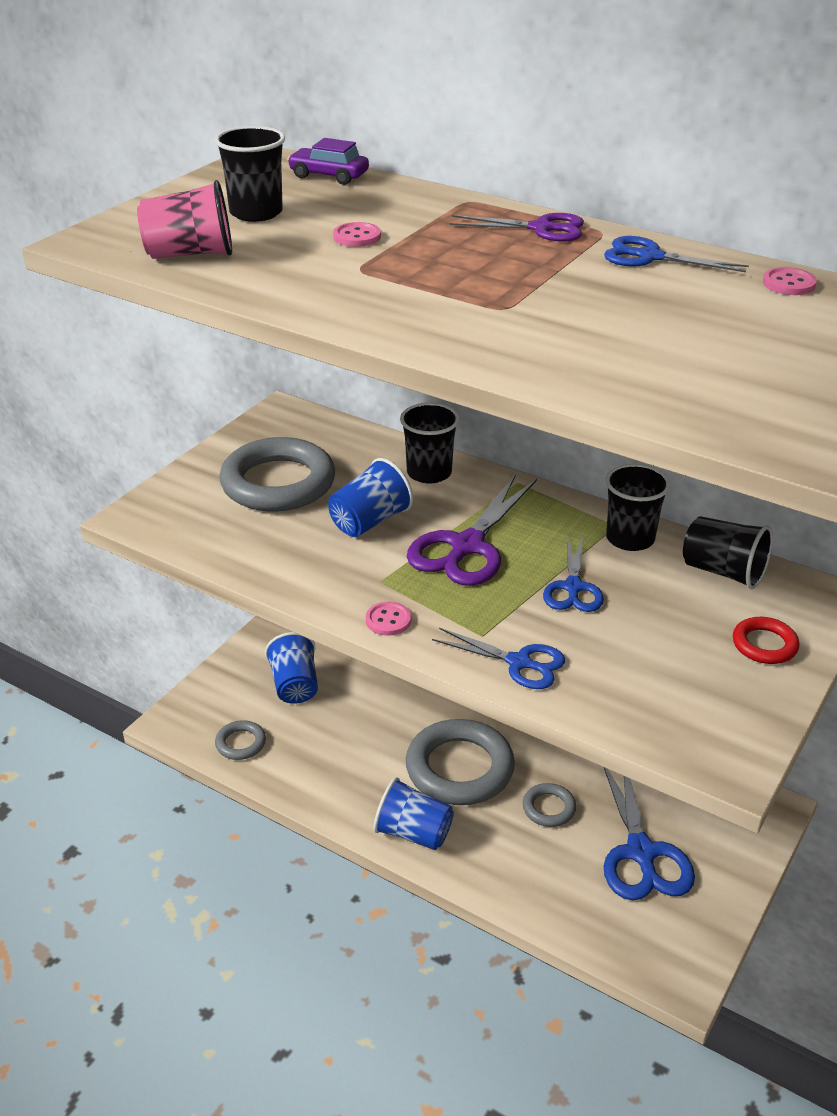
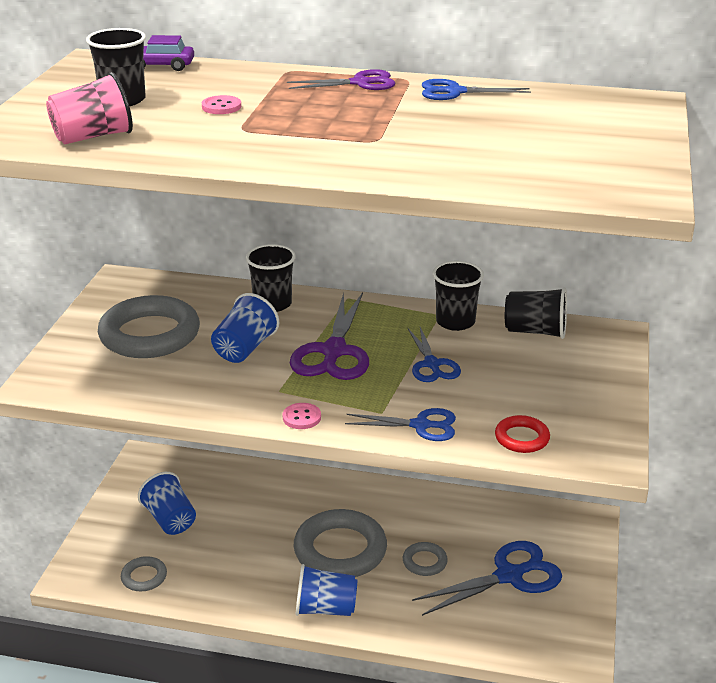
camera: 20 degrees left, 5 degrees down
blue scissors [604,767,695,900] -> blue scissors turned 90 degrees counterclockwise [412,541,562,616]
red ring [733,617,799,664] -> red ring moved to [495,415,550,453]
pink button [763,267,817,295] -> none

